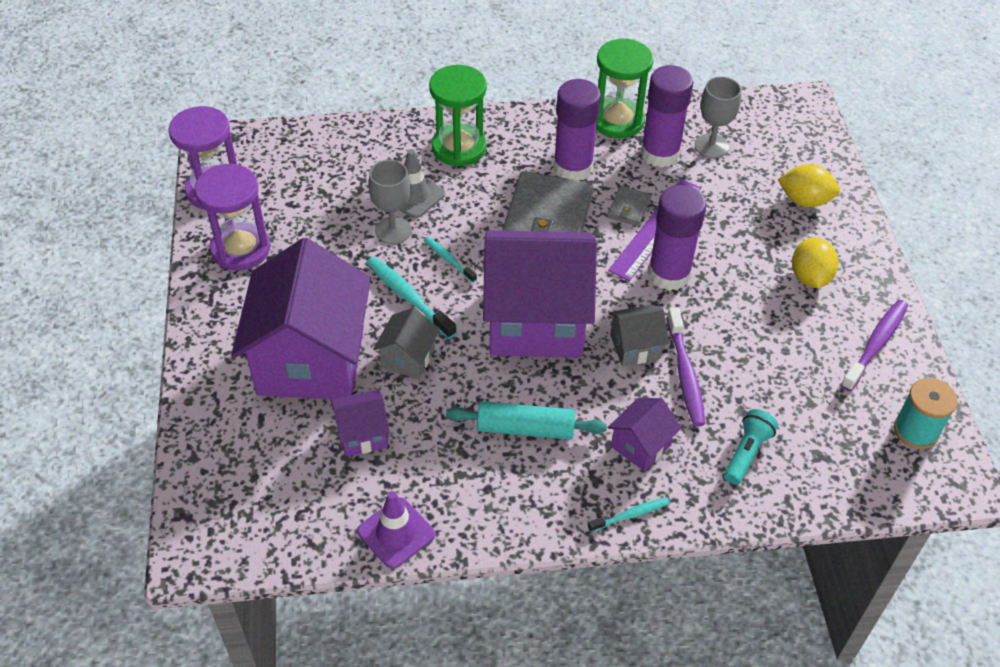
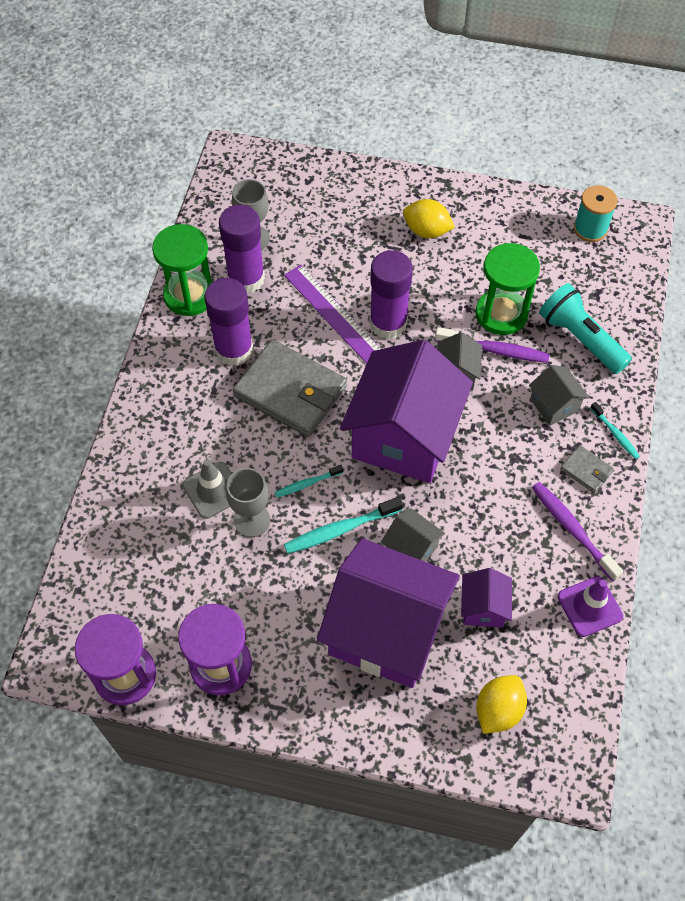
camera: 70 degrees left, 10 degrees up
green hourglass [429,65,487,166] -> green hourglass moved to [476,243,540,335]
turquoise rolling pin [446,401,607,440] -> none
turquoise toothbrush [588,497,670,532] -> turquoise toothbrush turned 150 degrees clockwise [590,402,640,460]
grey wallet [607,186,652,226] -> grey wallet moved to [560,445,614,493]
purple house [608,398,681,472] -> grey house [529,365,589,426]
turquoise flashlight [724,409,778,485] -> turquoise flashlight [539,283,632,374], size x1.61
yellow lemon [778,164,840,207] -> yellow lemon moved to [476,675,527,734]
purple toothbrush [841,300,908,391] -> purple toothbrush moved to [532,482,623,581]

